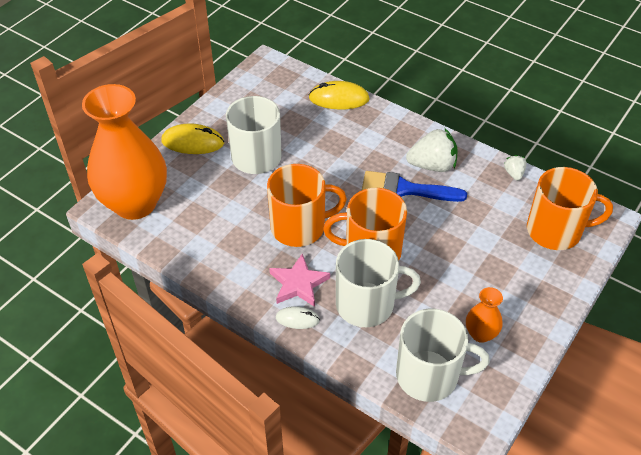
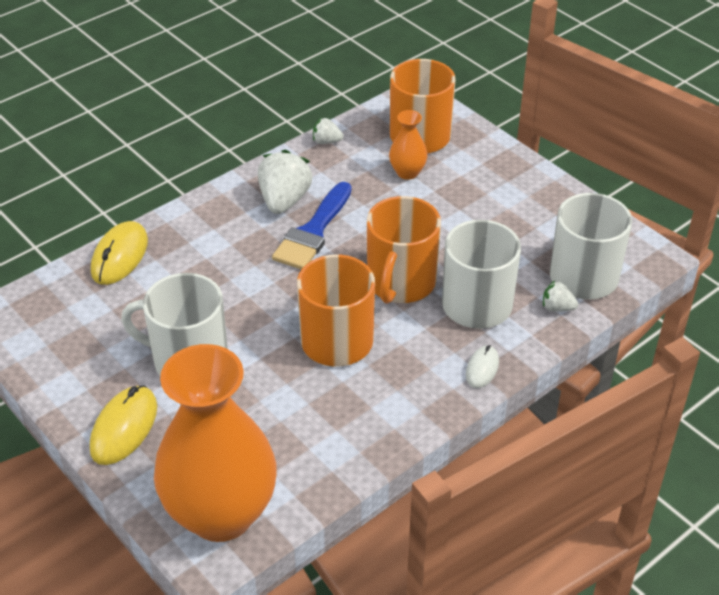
camera: 75 degrees left, 5 degrees down
pink star [270,254,330,307] -> none
orange vase [466,287,503,343] -> orange vase moved to [389,110,428,180]
none -> white strawberry [543,281,578,312]

